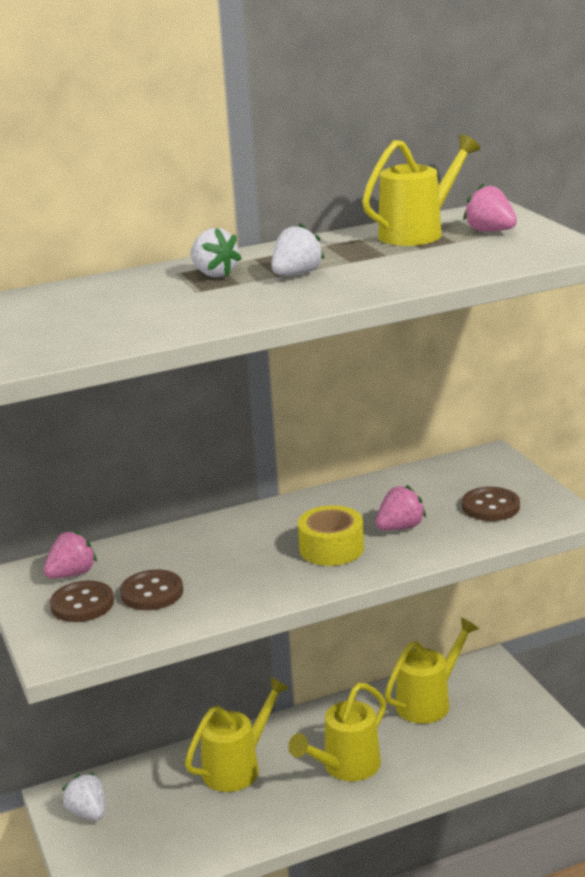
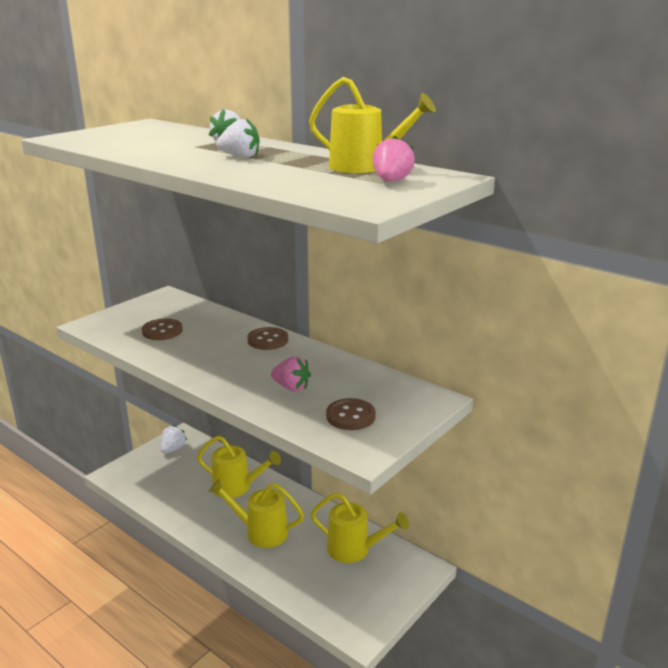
camera: 60 degrees right, 0 degrees up
pink strawberry [43,530,97,578] -> none
brown button [50,581,114,622] -> brown button moved to [248,327,288,350]
yellow tape [298,505,364,566] -> none

